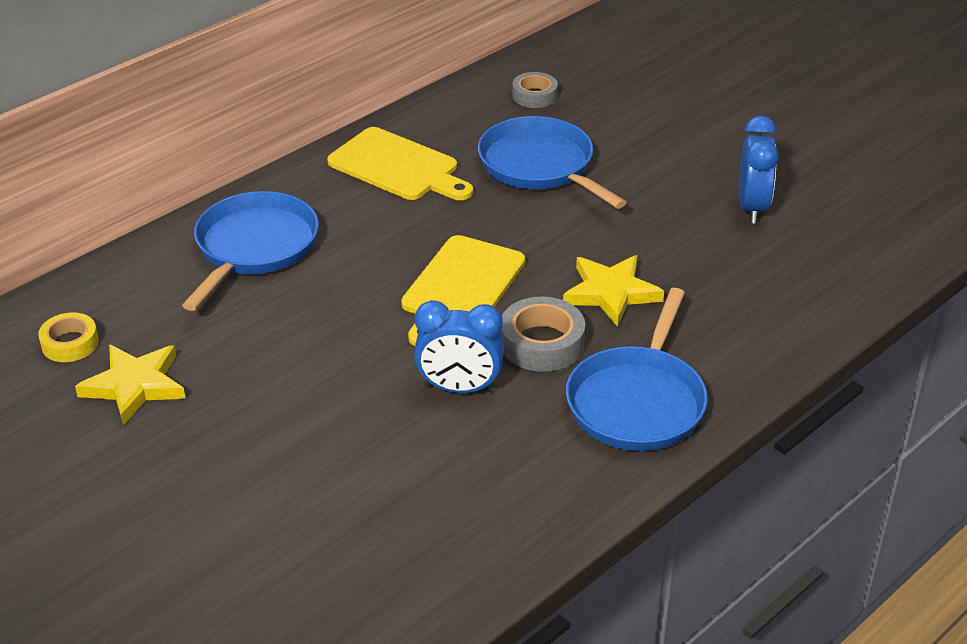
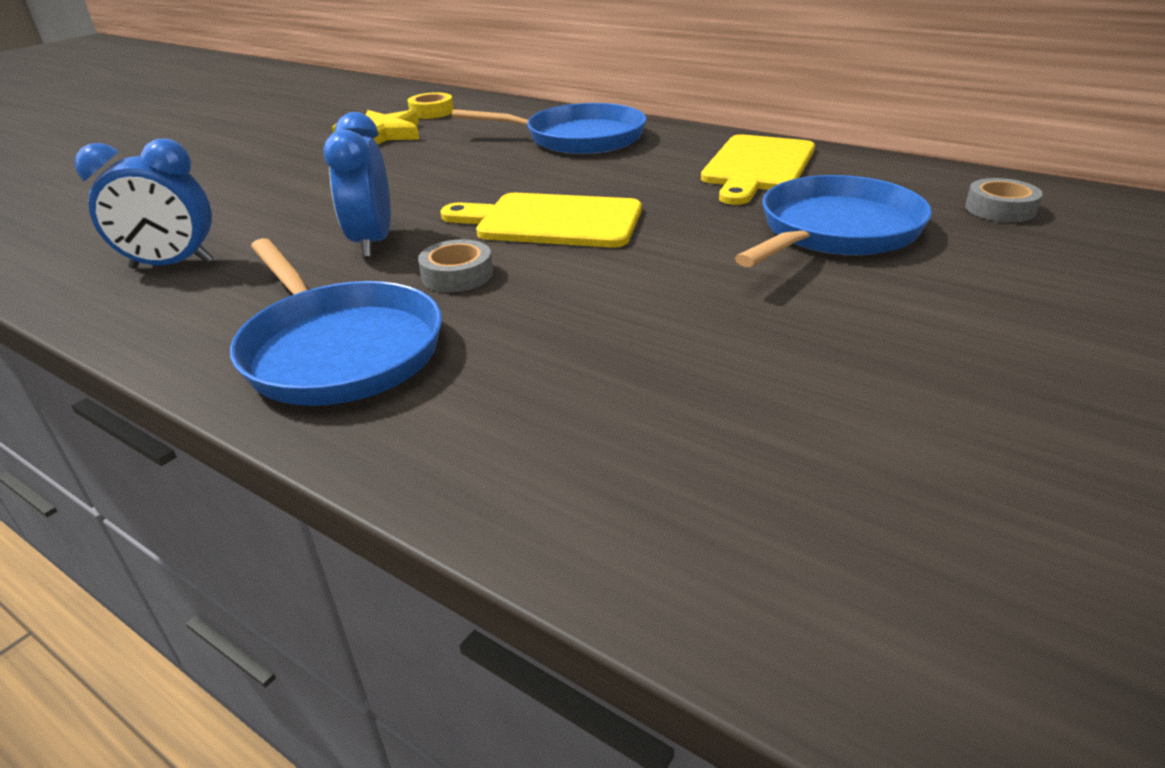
camera: 80 degrees right, 5 degrees down
grey tape [500,297,585,372] -> grey tape [418,239,493,292], size x0.66
yellow star [563,255,664,327] -> none
blue pan [566,288,708,451] -> blue pan turned 135 degrees counterclockwise [230,238,442,406]
blue clock [739,116,779,224] -> blue clock moved to [74,139,213,269]

